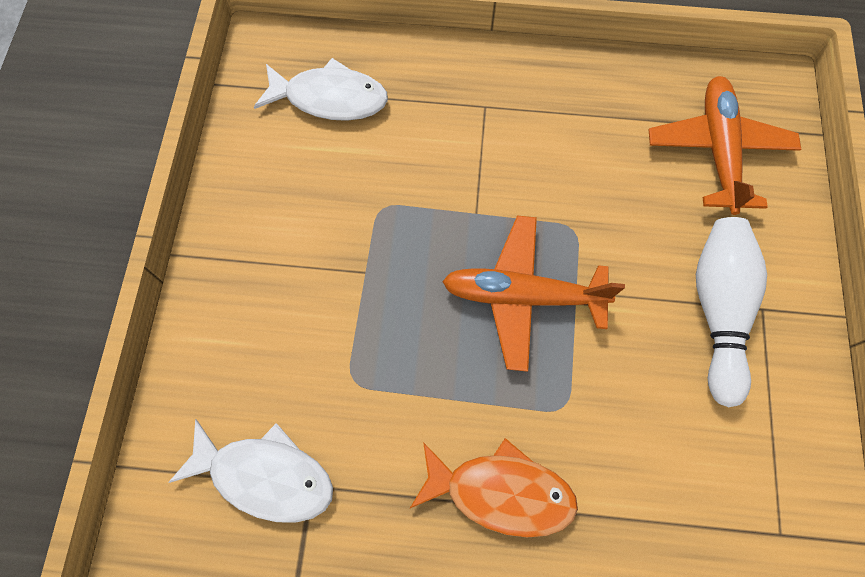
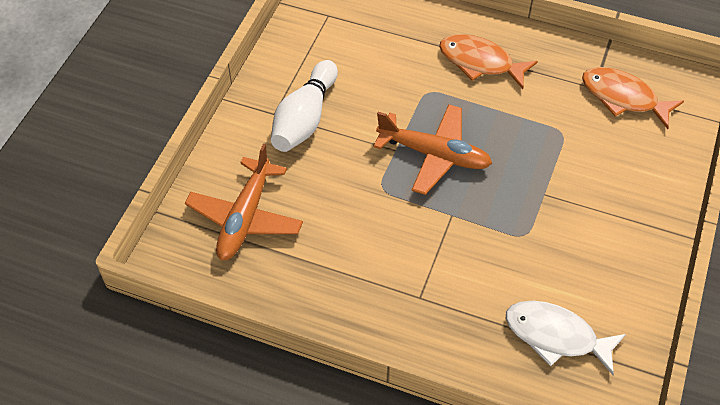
camera: 165 degrees left, 15 degrees down
white fish [168,419,333,523] -> orange fish [582,67,684,129]

